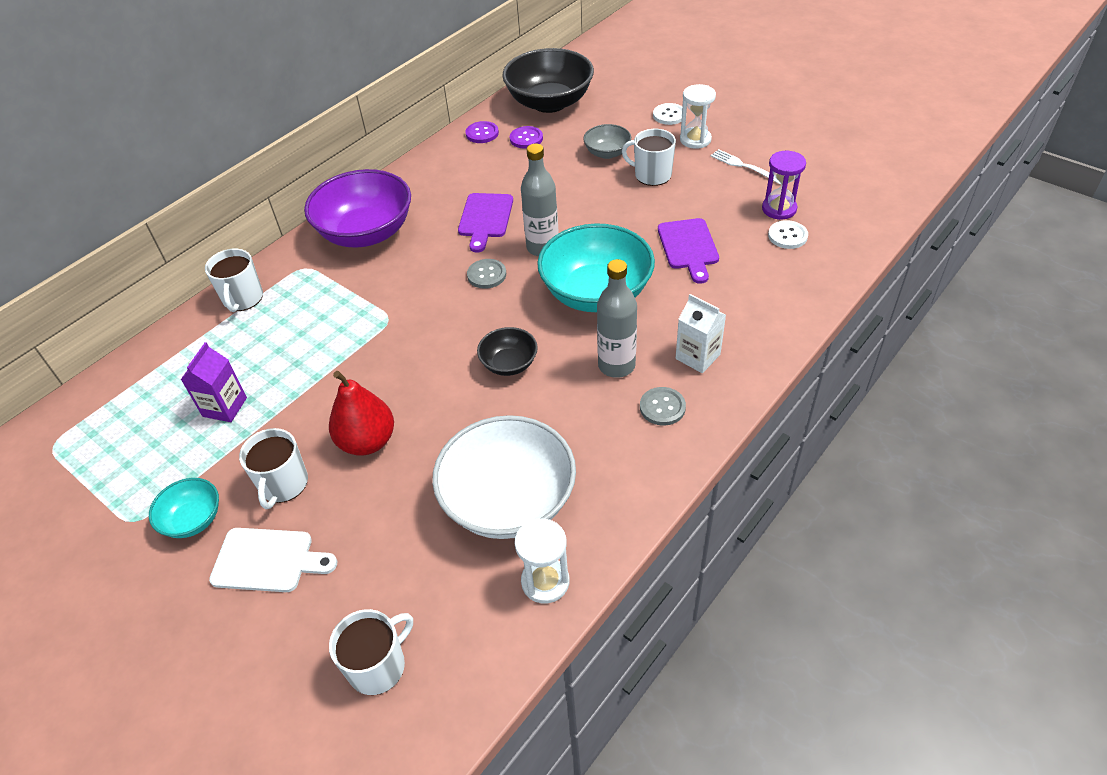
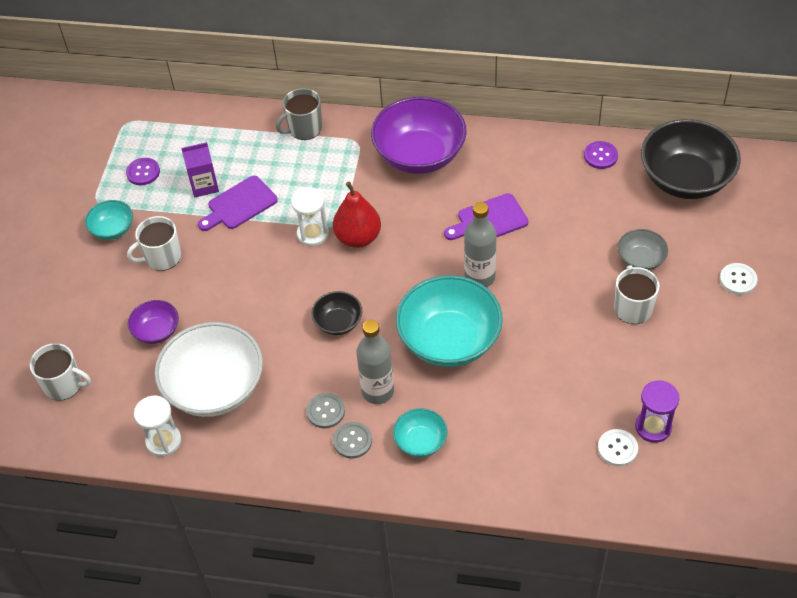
camera: 60 degrees right, 5 degrees up
white mug [205,249,263,312] -> grey mug [276,88,322,140]
white cutting board [209,528,337,592] -> none
red pear [329,371,394,456] -> red pear moved to [333,182,381,248]
grey button [467,259,506,289] -> grey button moved to [306,393,345,428]
purple button [510,126,543,149] -> purple button moved to [126,158,160,185]
purple cutting board [658,218,719,284] -> purple cutting board moved to [198,176,278,231]
white carton [676,294,726,373] -> turquoise bowl [393,408,448,457]
white hourglass [680,84,716,149] -> white hourglass moved to [291,187,329,246]
white fork [711,149,781,184] -> none
none -> purple bowl [128,300,179,344]

